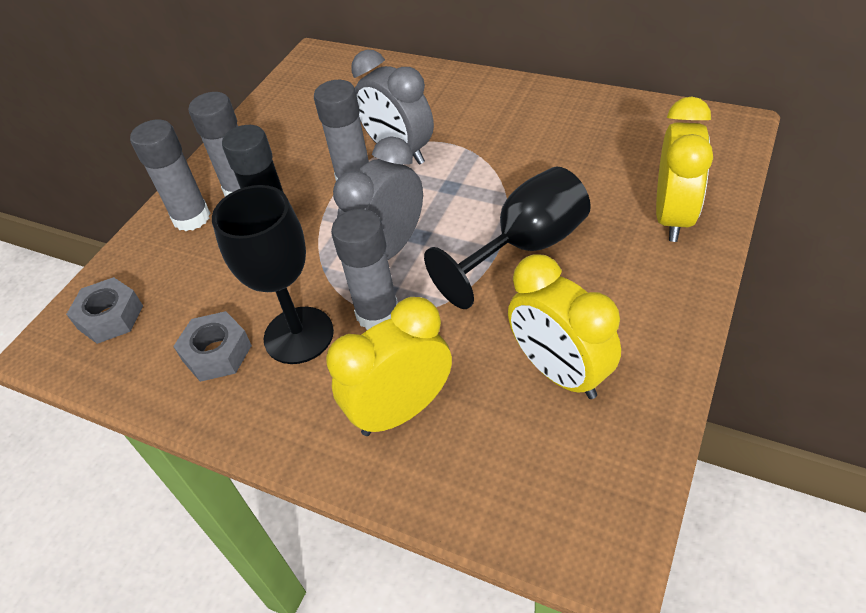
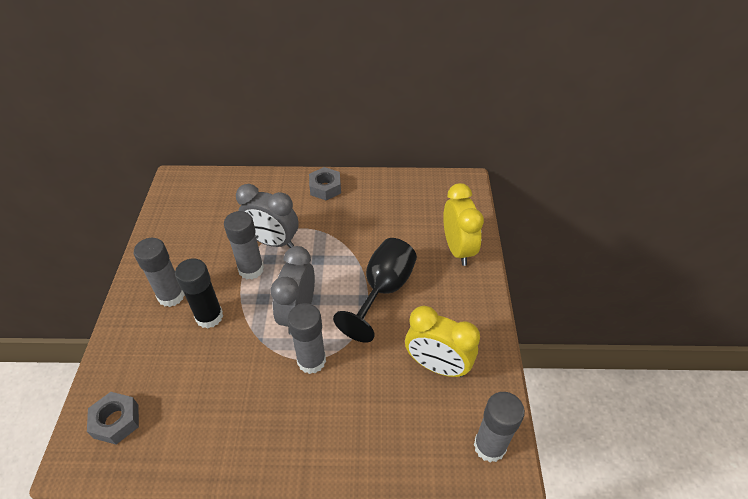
camera: 30 degrees left, 0 degrees up
grey glue stick [130,119,211,231] -> grey glue stick moved to [474,392,525,462]
grey nut [173,311,252,382] -> grey nut moved to [309,167,341,200]
black goblet [212,185,334,364] -> none
yellow clock [326,297,452,436] -> none

